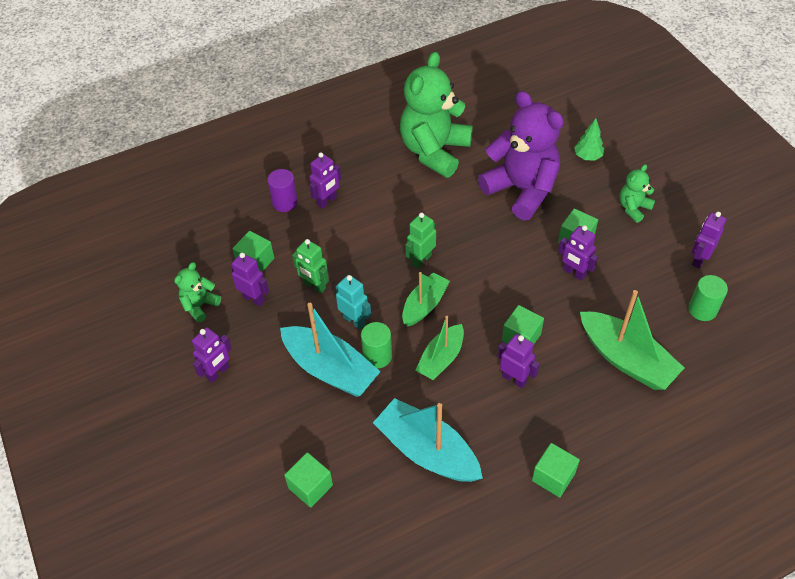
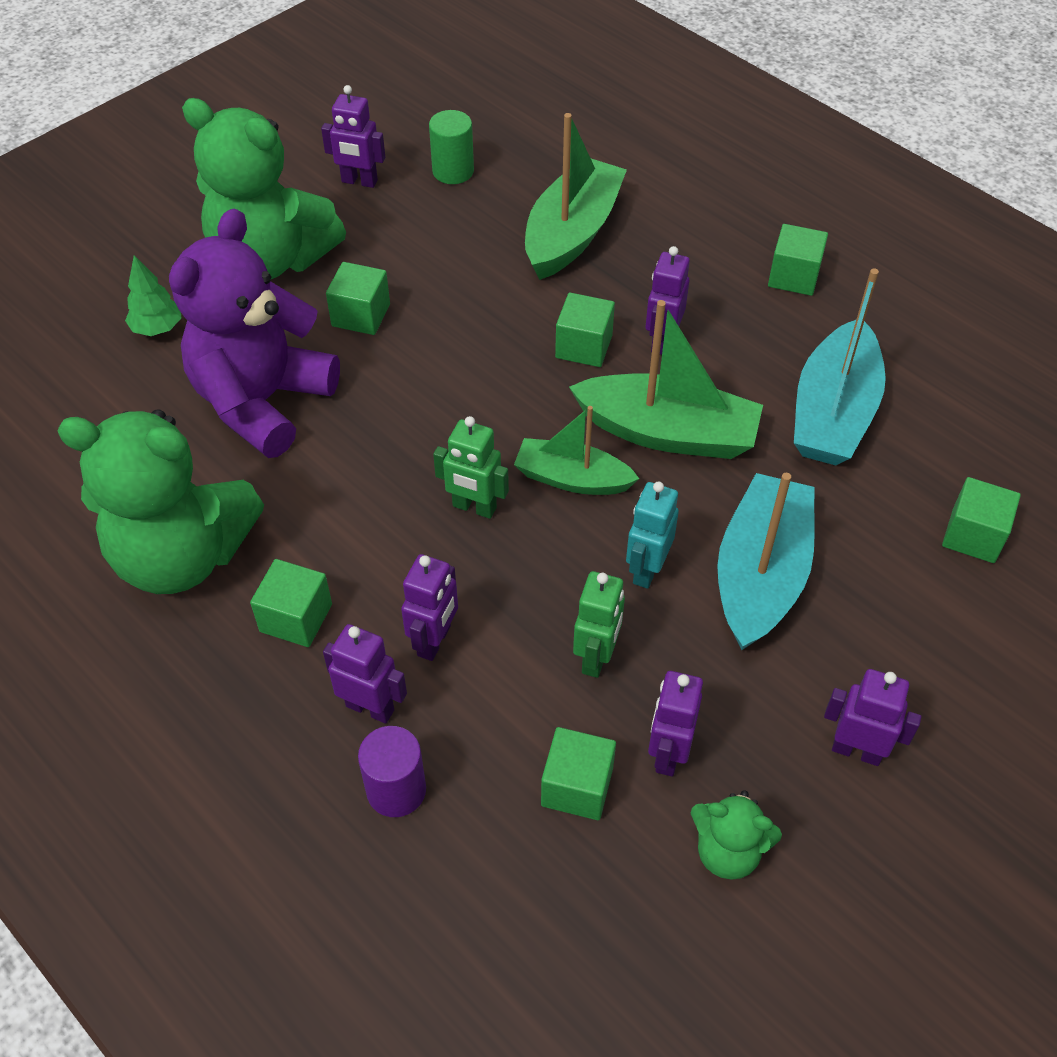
camera: 110 degrees left, 0 degrees up
green cylinder [361,322,392,368] -> none
green boat [415,316,464,380] -> green boat [569,300,763,459], size x1.58
purple robot [559,225,598,281] -> purple robot moved to [401,554,458,661]
green teddy bear [619,164,655,223] -> green teddy bear [182,98,346,279], size x2.16
none -> green cube [250,559,332,647]

